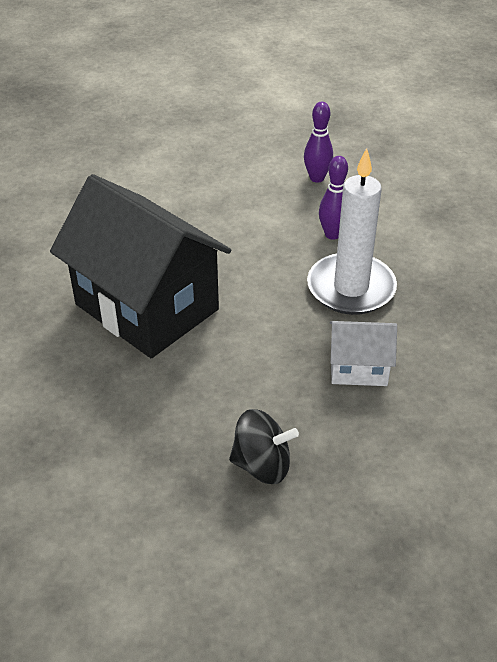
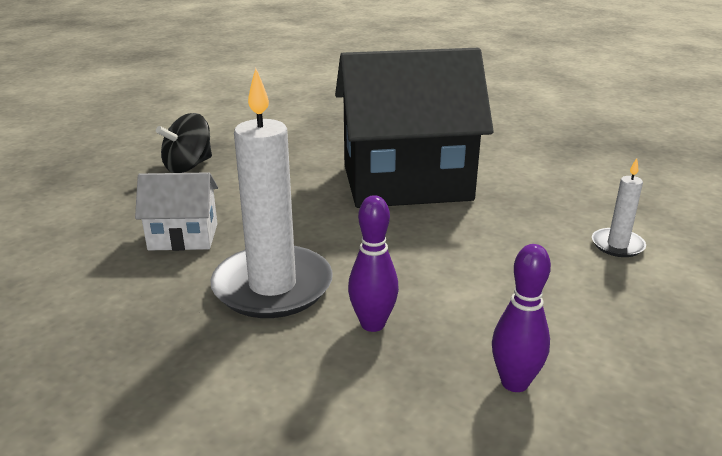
camera: 130 degrees right, 15 degrees down
white house [330,321,397,386] -> white house turned 45 degrees clockwise [135,172,218,251]
none -> white candle [592,158,646,257]

